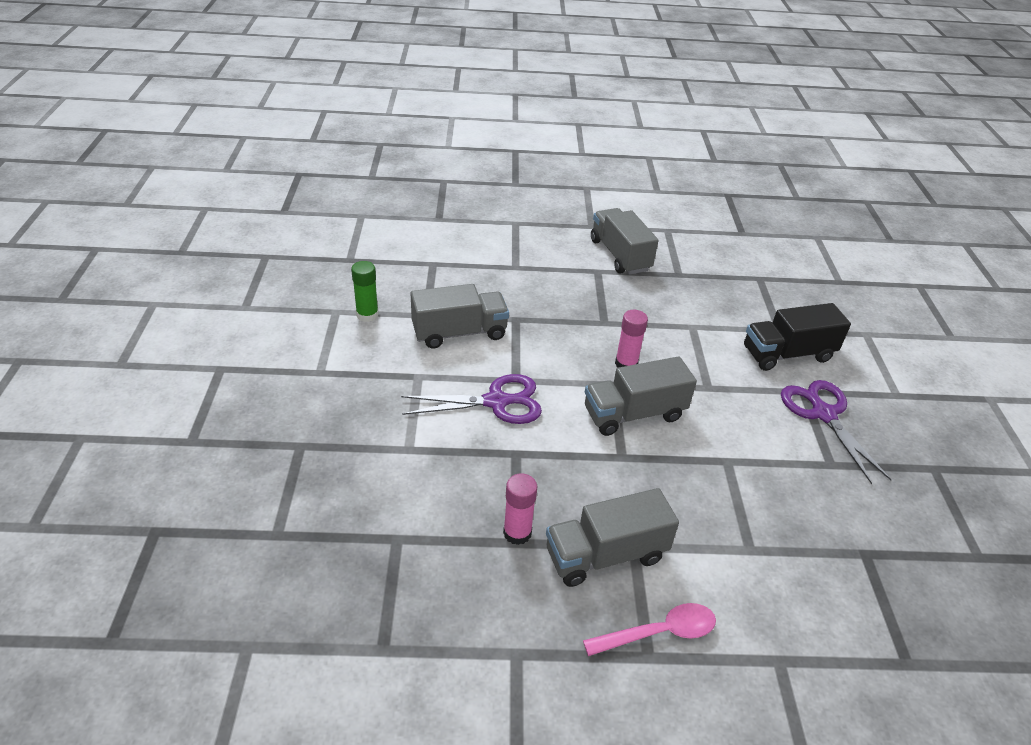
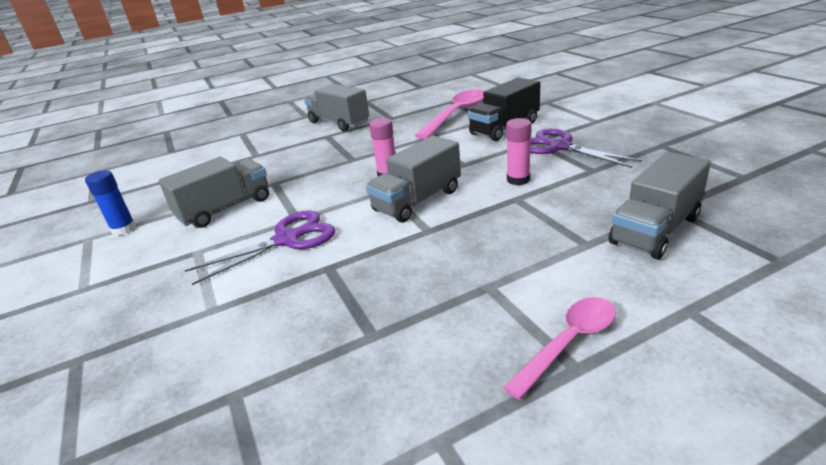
camera: 20 degrees left, 10 degrees down
green glue stick [351,261,379,322] -> blue glue stick [85,170,136,236]
pink glue stick [503,473,538,545] -> pink glue stick moved to [506,118,532,185]
grey truck [546,488,679,587] -> grey truck moved to [608,152,711,259]
none -> pink spoon [415,89,484,139]

